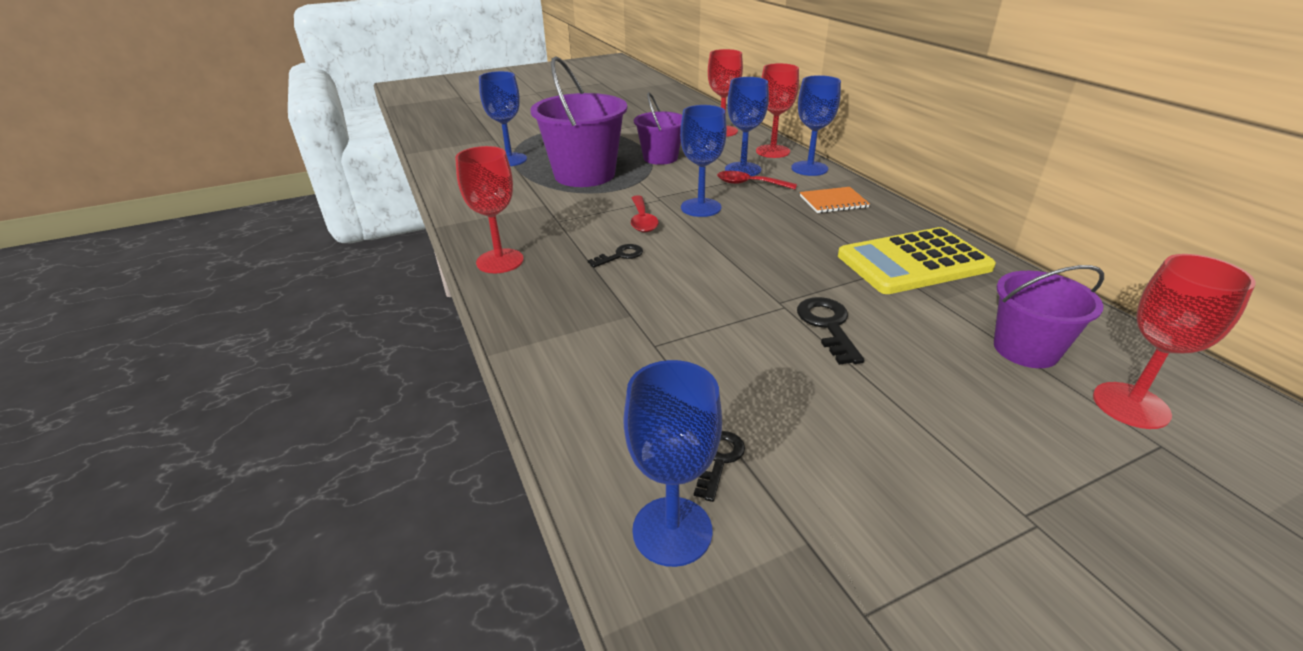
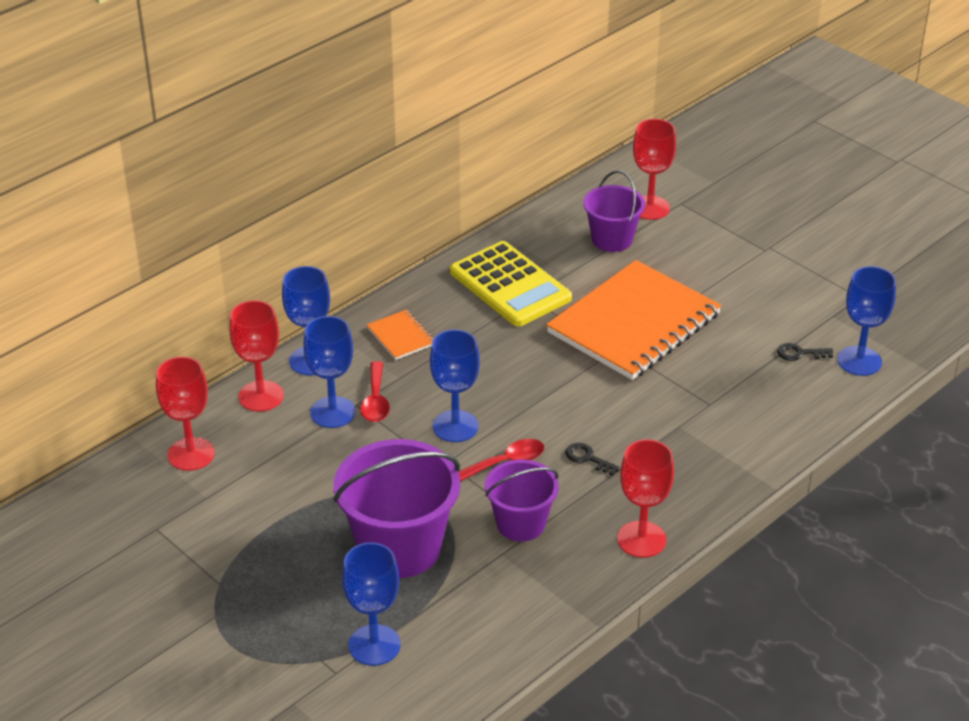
camera: 110 degrees left, 5 degrees up
purple bucket [634,92,682,165] -> purple bucket moved to [485,459,559,541]
black key [797,297,864,365] -> orange notebook [546,260,722,380]

